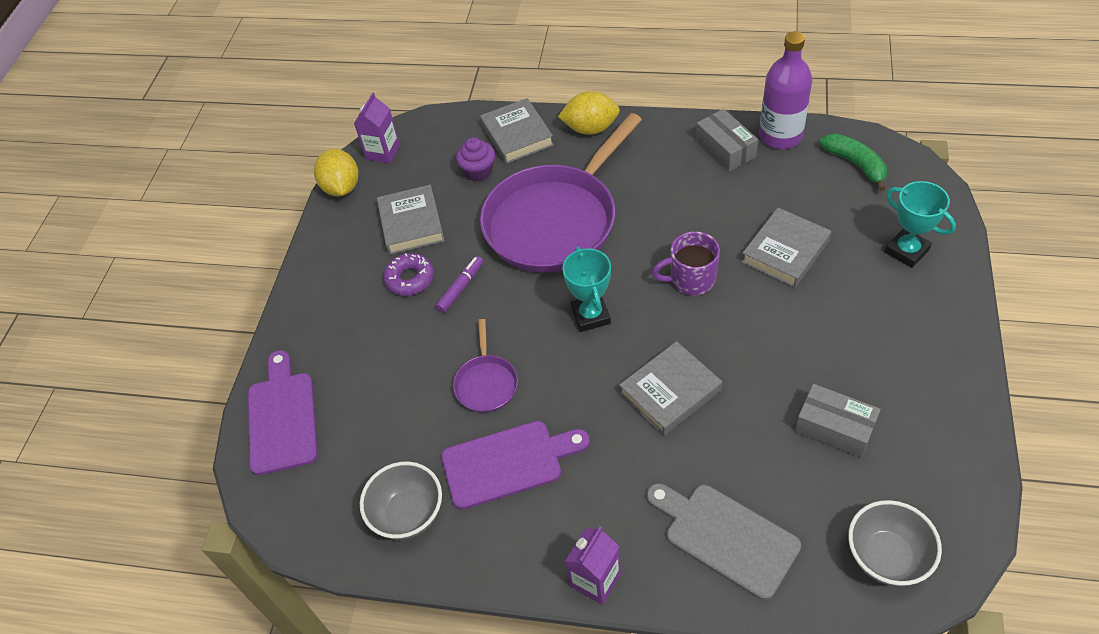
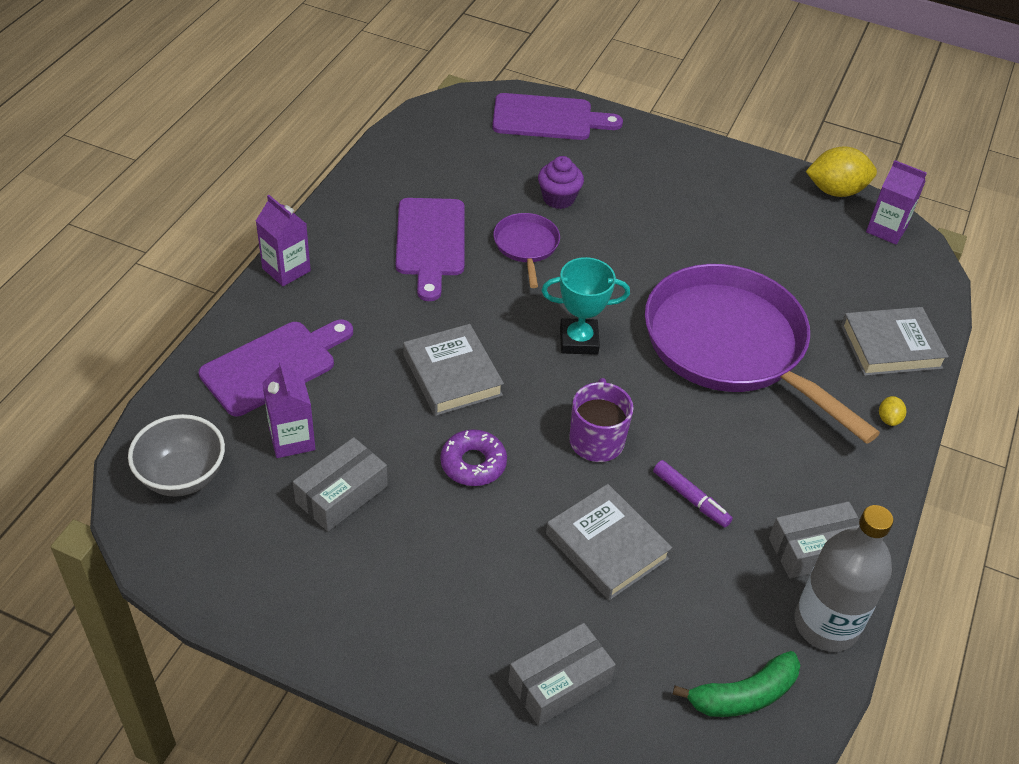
camera: 95 degrees right, 5 degrees down
grey bowl [360,461,442,540] -> none
grey book [377,185,445,255] -> none
purple donut [383,253,434,296] -> purple donut moved to [440,429,507,486]
purple marker [436,256,483,313] -> purple marker moved to [653,460,733,528]
purple pan [453,319,518,413] -> purple pan turned 75 degrees clockwise [493,213,560,288]
purple cupcake [456,137,495,182] -> purple cupcake moved to [538,156,584,209]
yellow lemon [558,91,620,135] -> yellow lemon [879,396,906,426], size x0.45
grey cutting board [647,483,801,600] -> purple cutting board [199,320,353,416]
purple bottle [759,31,812,149] -> grey bottle [794,505,893,652]
turquoise trophy [885,181,956,268] -> grey box [508,623,616,726]
none -> purple carton [262,361,315,458]

